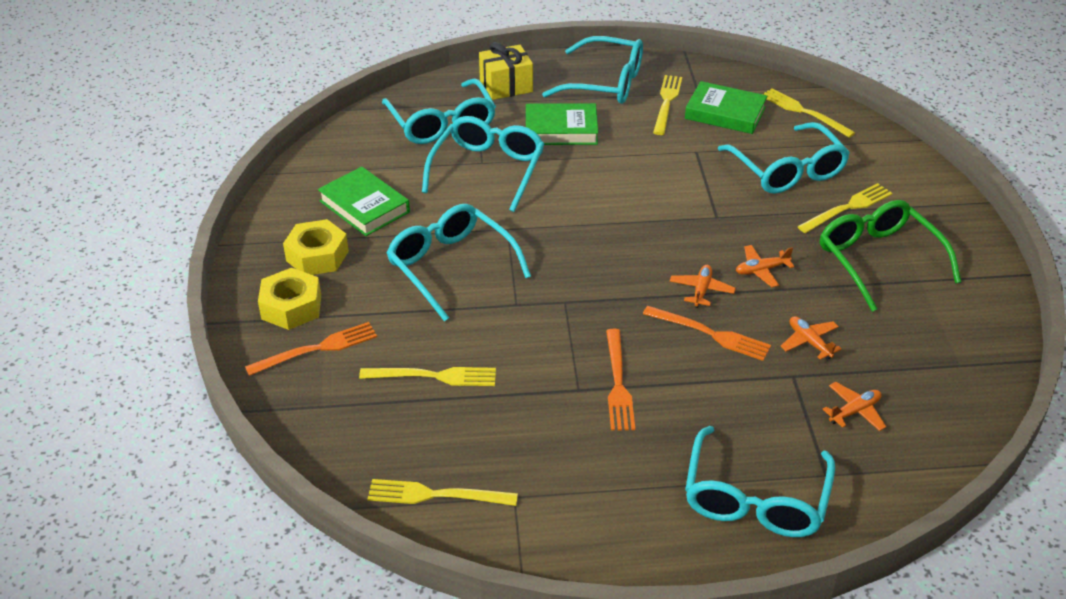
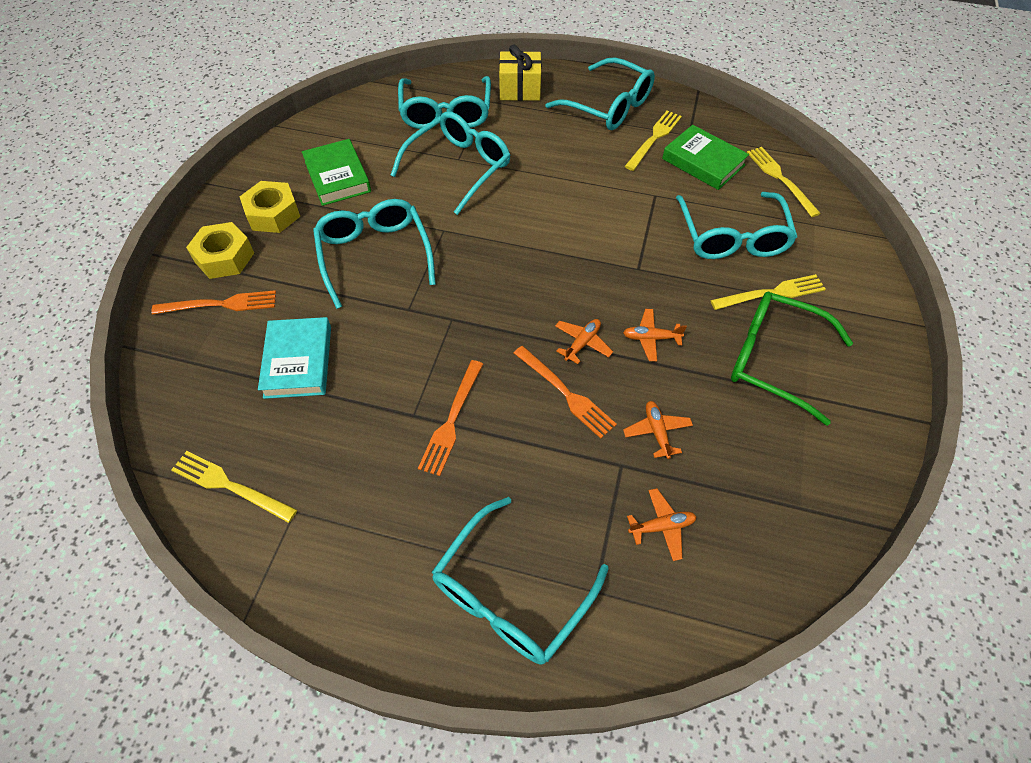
camera: 20 degrees right, 15 degrees up
yellow fork [359,367,496,386] -> turquoise book [258,317,331,399]
green book [526,103,598,145] -> none
green glasses [820,200,961,312] -> green glasses turned 60 degrees counterclockwise [731,292,853,426]

